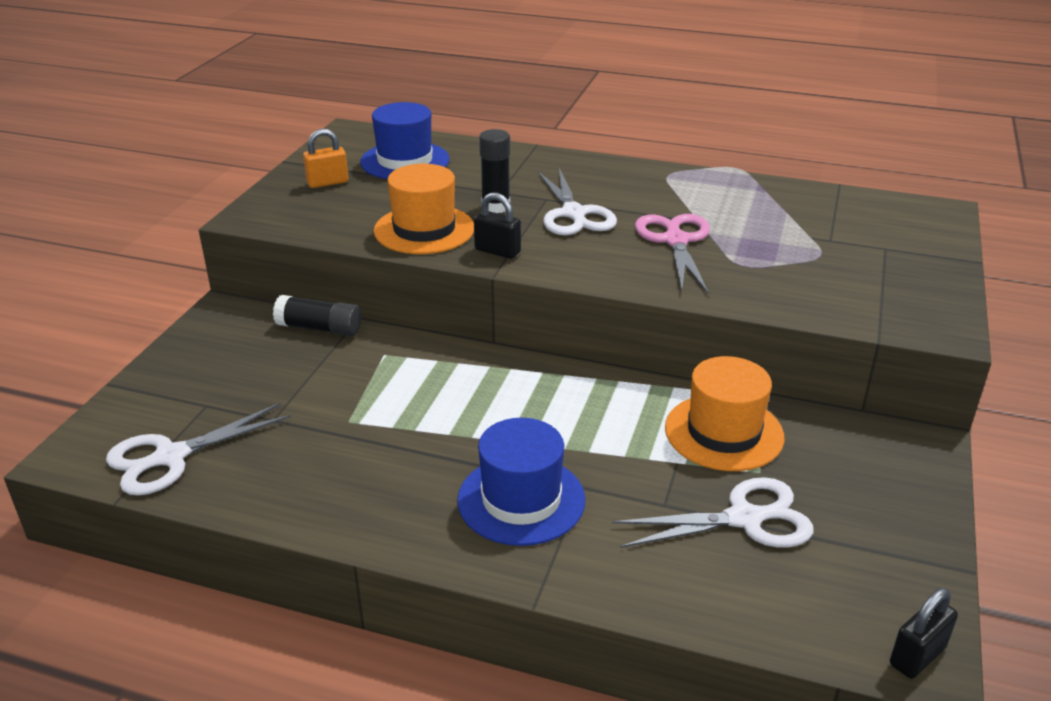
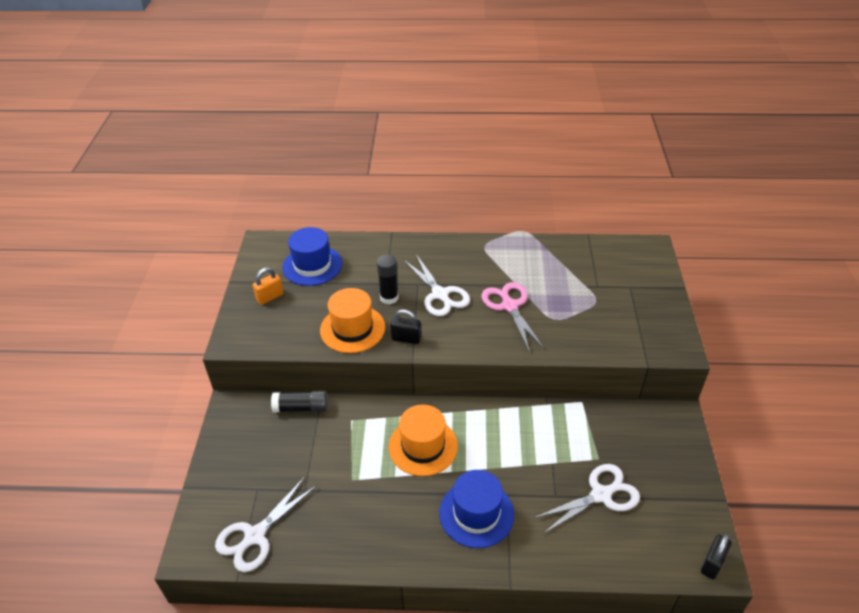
camera: 15 degrees left, 10 degrees up
orange hat [665,356,784,471] -> orange hat moved to [388,404,458,476]

